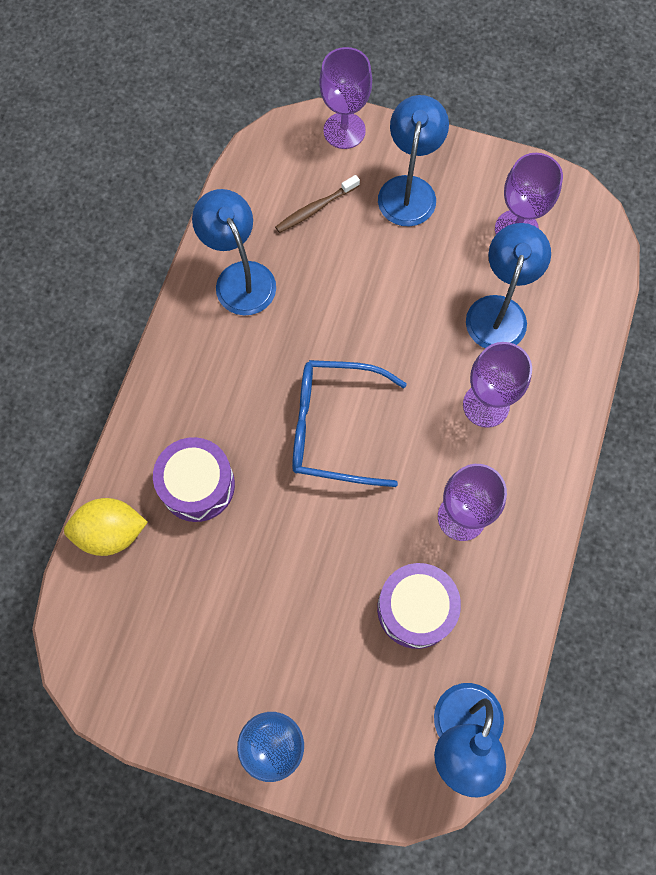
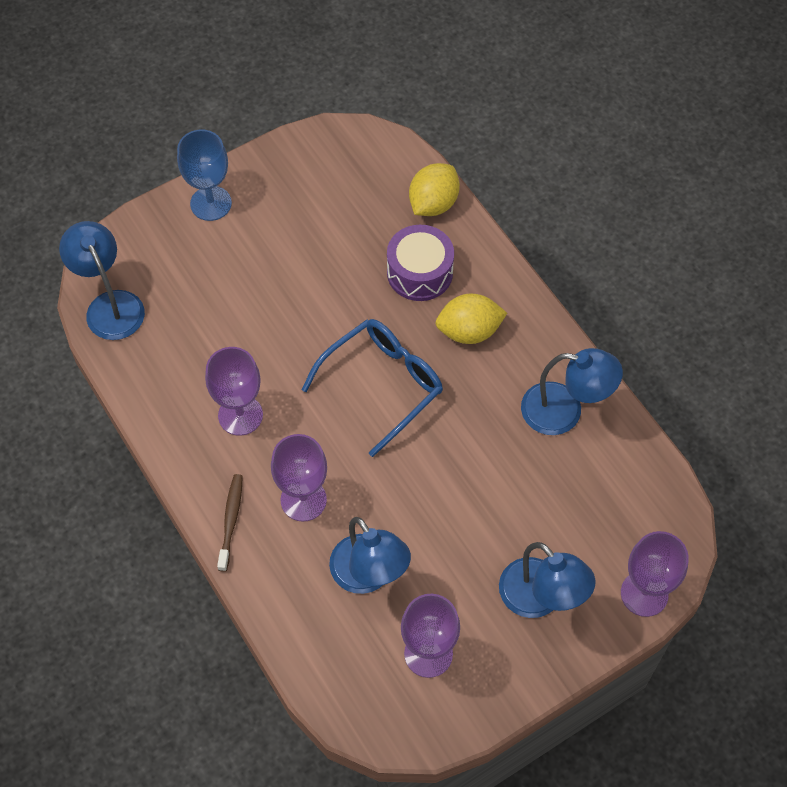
camera: 130 degrees right, 10 degrees down
brown toothbrush [275,175,360,233] -> brown toothbrush moved to [217,474,243,572]
purple drum [377,563,461,649] -> none
none -> yellow lemon [435,294,507,344]

